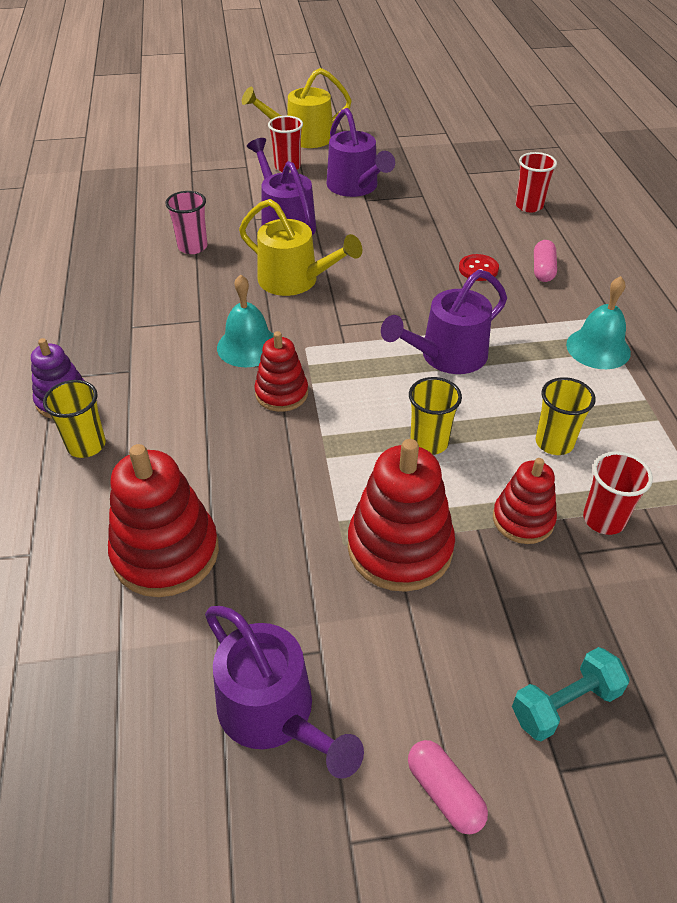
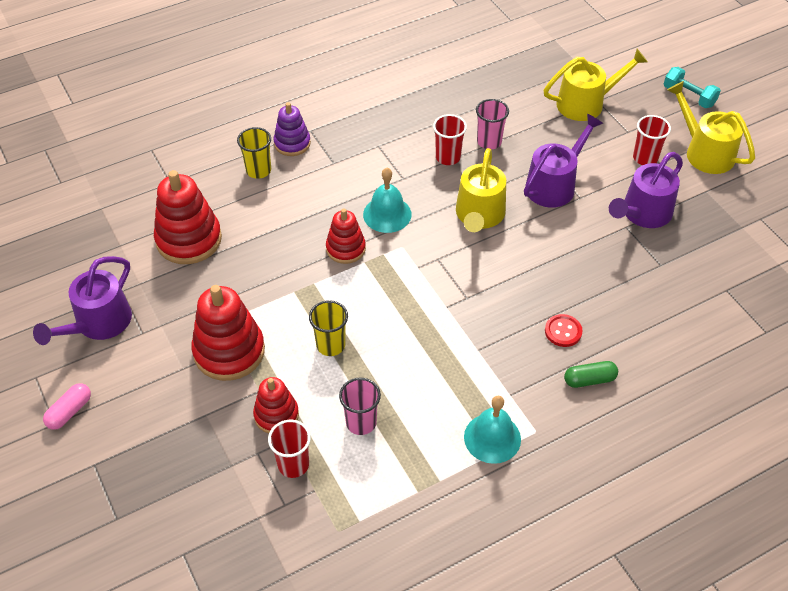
camera: 70 degrees right, 5 degrees up
purple watering can [381,270,507,374] -> none
turquoise dumbbell [512,647,630,741] -> turquoise dumbbell moved to [664,67,721,108]
red cup [516,152,557,212] -> red cup moved to [433,114,467,165]
pink capsule [534,240,557,282] -> green capsule [564,361,618,388]
yellow cup [536,377,595,455] -> pink cup [339,378,381,435]
none -> yellow watering can [543,49,648,121]

